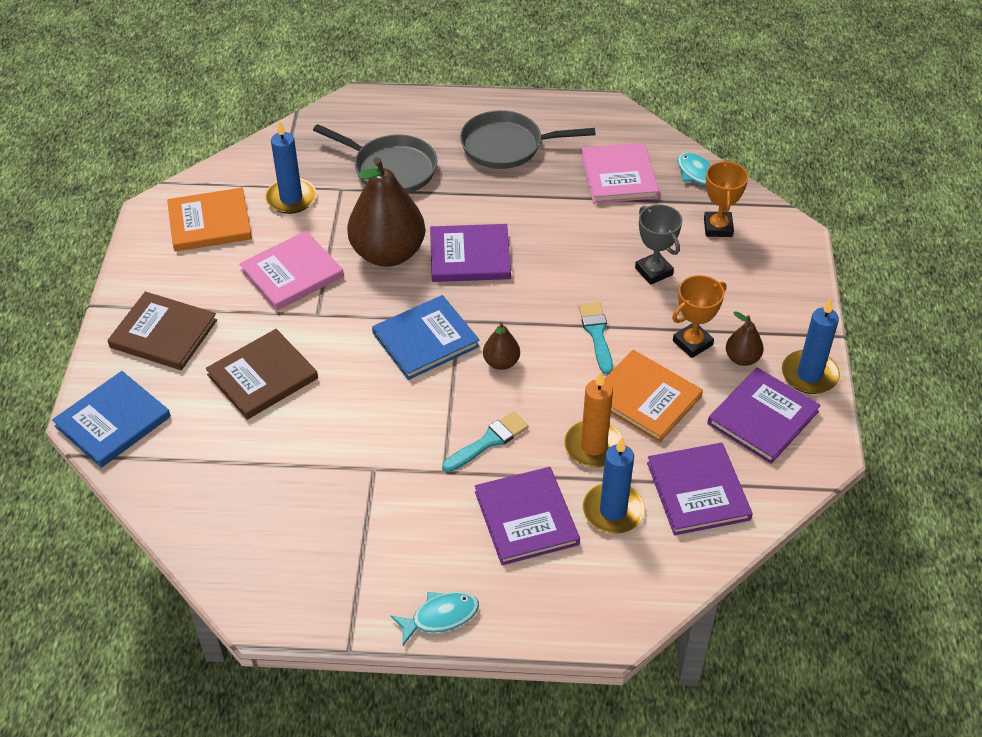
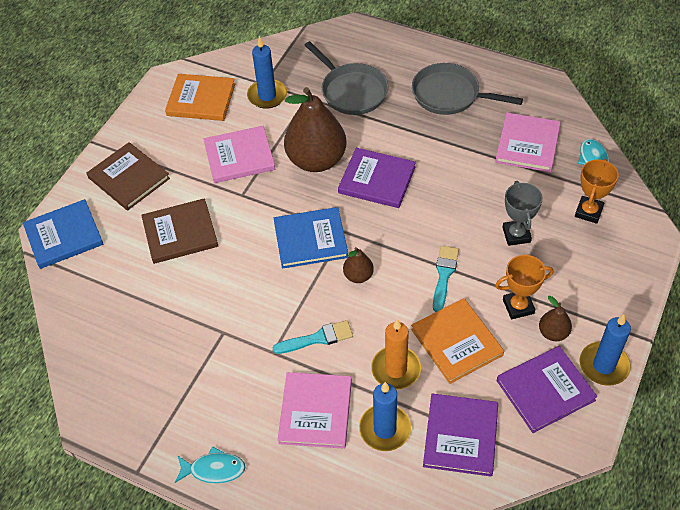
camera: 25 degrees right, 5 degrees up
purple book [475,467,580,565] -> pink book [277,372,352,449]

